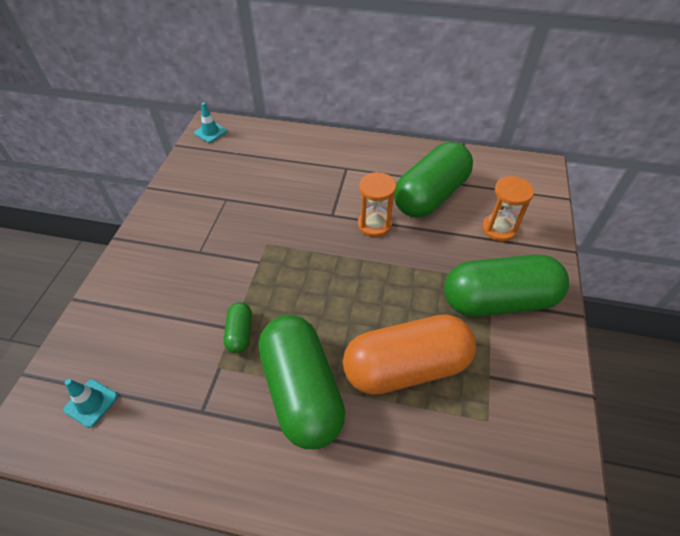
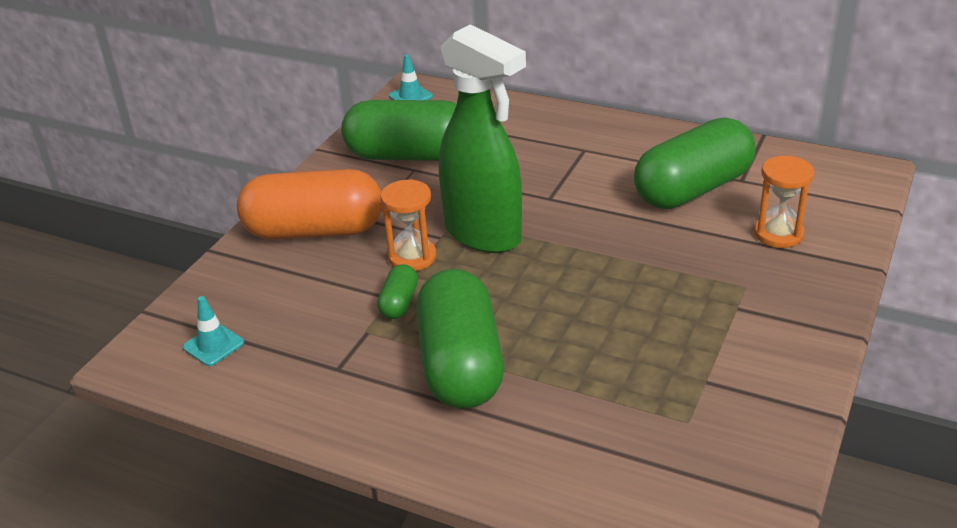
camera: 15 degrees right, 15 degrees down
orange capsule [343,314,476,395] -> orange capsule moved to [237,169,383,240]
orange hourglass [358,172,396,237] -> orange hourglass moved to [380,179,437,271]
green capsule [444,254,569,317] -> green capsule moved to [341,100,457,161]
none -> green spray bottle [439,24,526,253]

